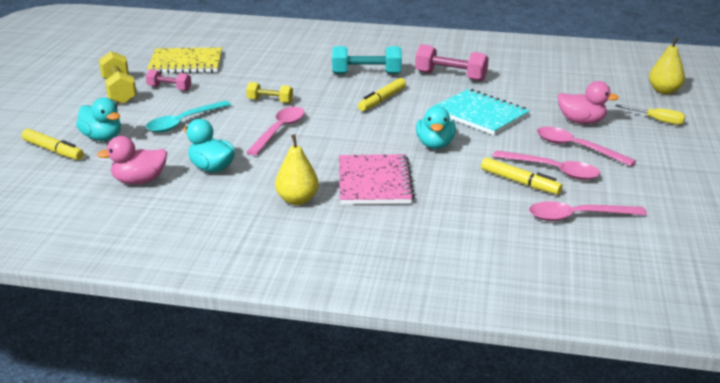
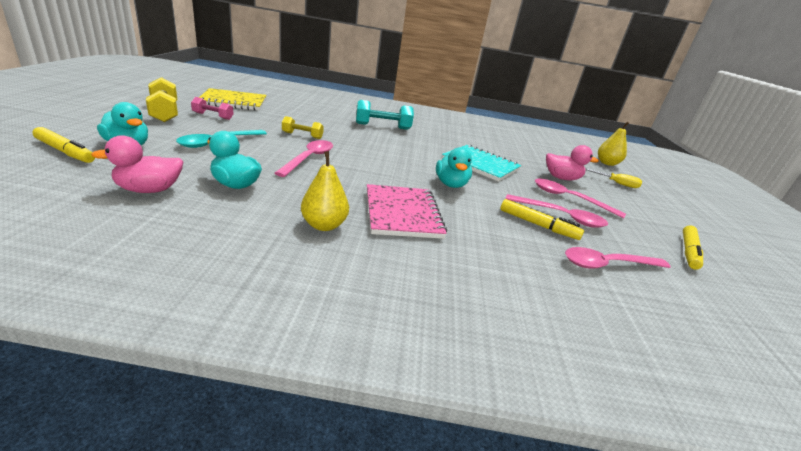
camera: 10 degrees left, 0 degrees up
yellow marker [358,78,406,111] -> yellow marker moved to [683,225,703,270]
pink dumbbell [415,44,489,81] -> none

